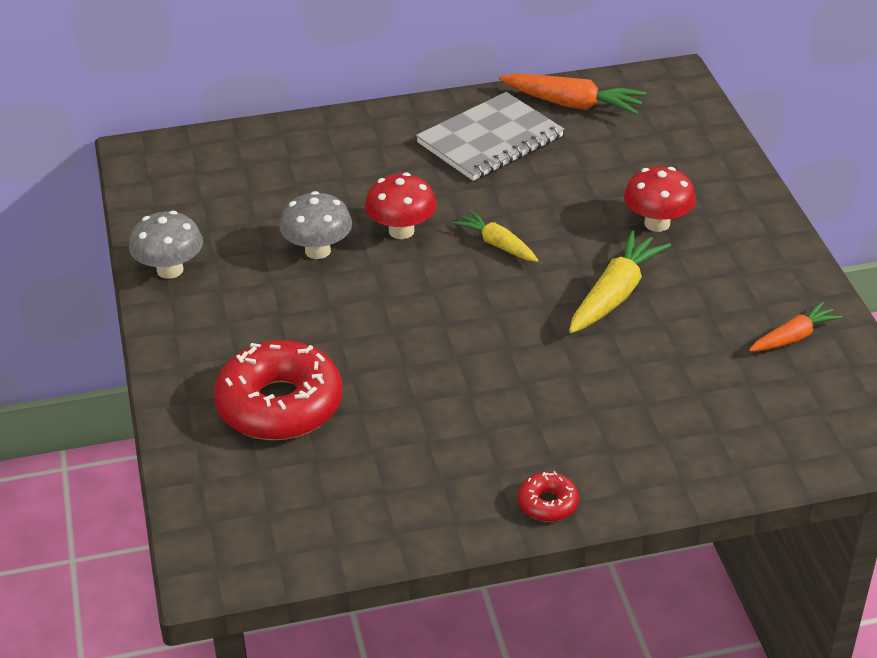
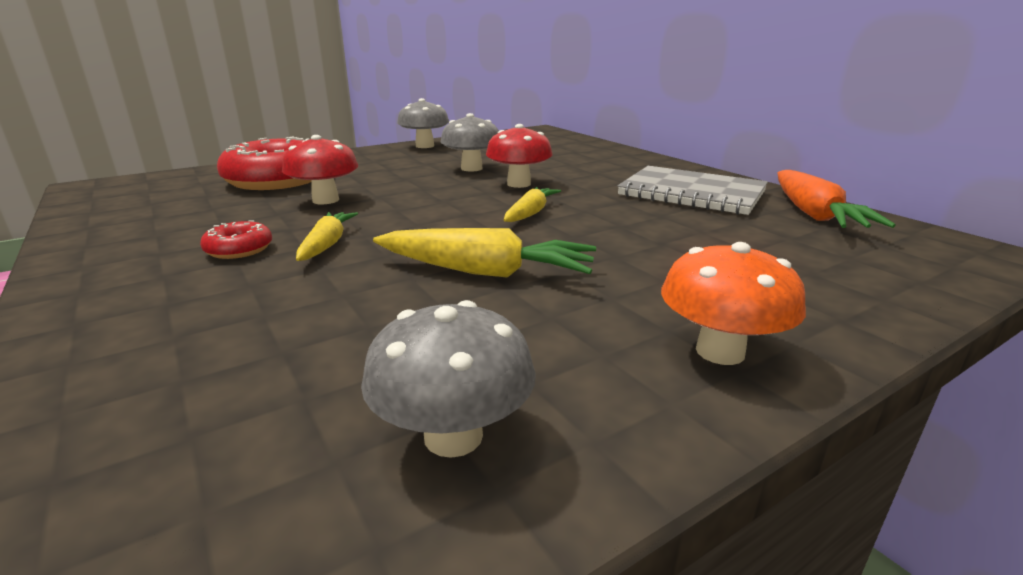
camera: 70 degrees right, 15 degrees down
red donut [518,471,579,522] -> red donut moved to [200,220,272,259]
red mushroom [624,166,696,232] -> red mushroom moved to [282,135,358,204]
orange carrot [749,301,843,351] -> grey mushroom [361,300,536,458]
none -> yellow carrot [296,212,358,261]
none -> orange mushroom [661,242,806,365]

